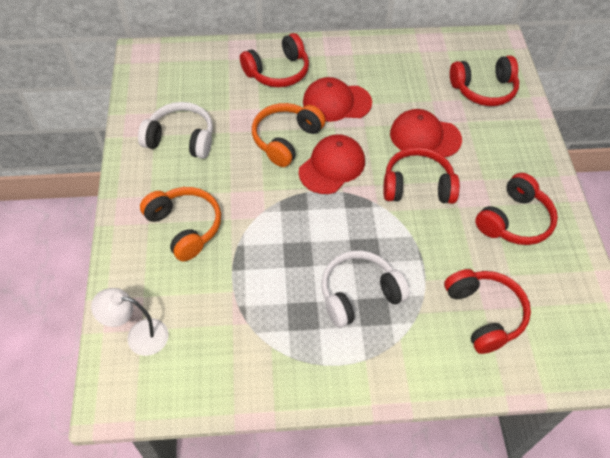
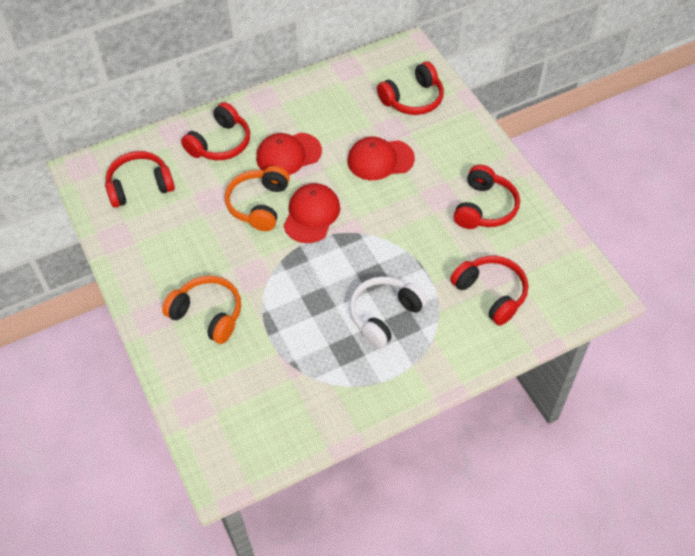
camera: 20 degrees left, 0 degrees up
white lamp [91,288,169,356] -> none
white headphones [138,102,213,159] -> none
red headphones [383,147,460,204] -> red headphones moved to [105,151,175,208]

